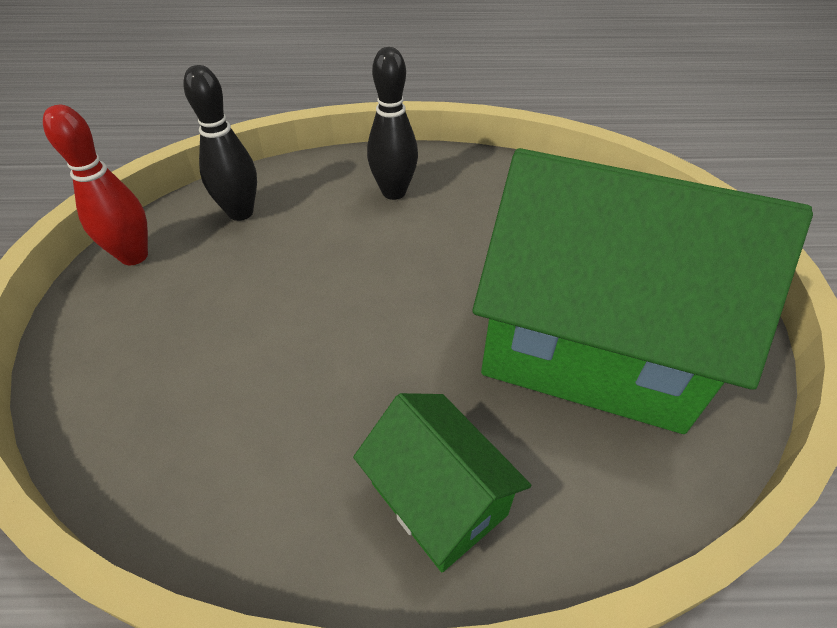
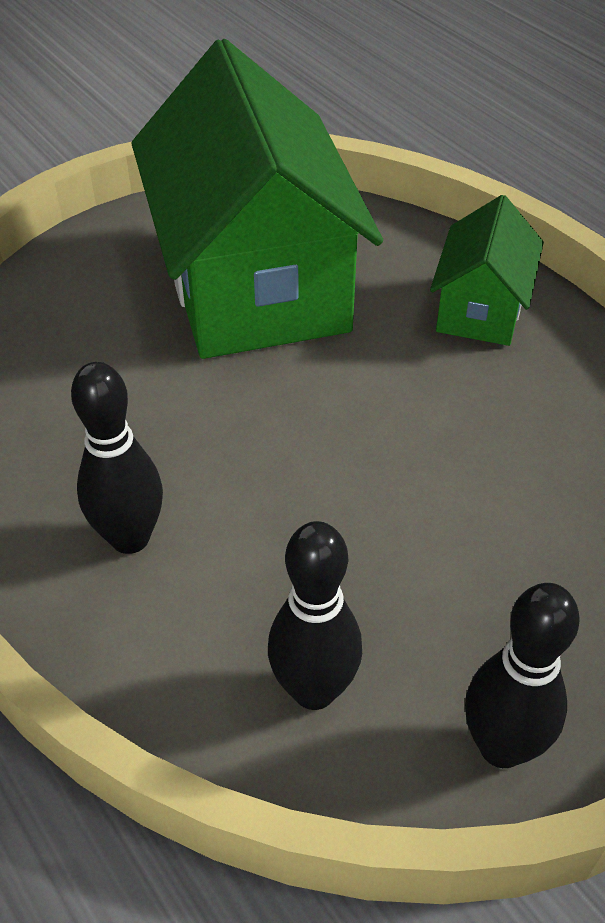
camera: 125 degrees left, 0 degrees up
red bowling pin [43,105,148,265] -> black bowling pin [465,583,579,768]

